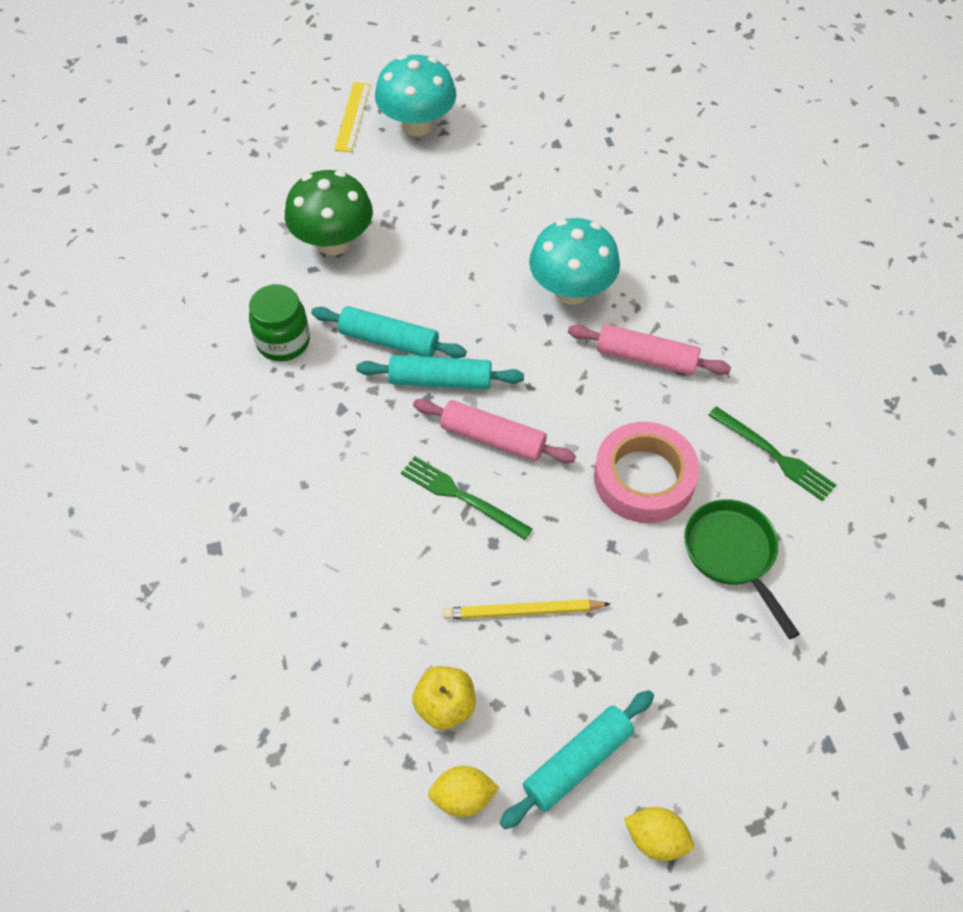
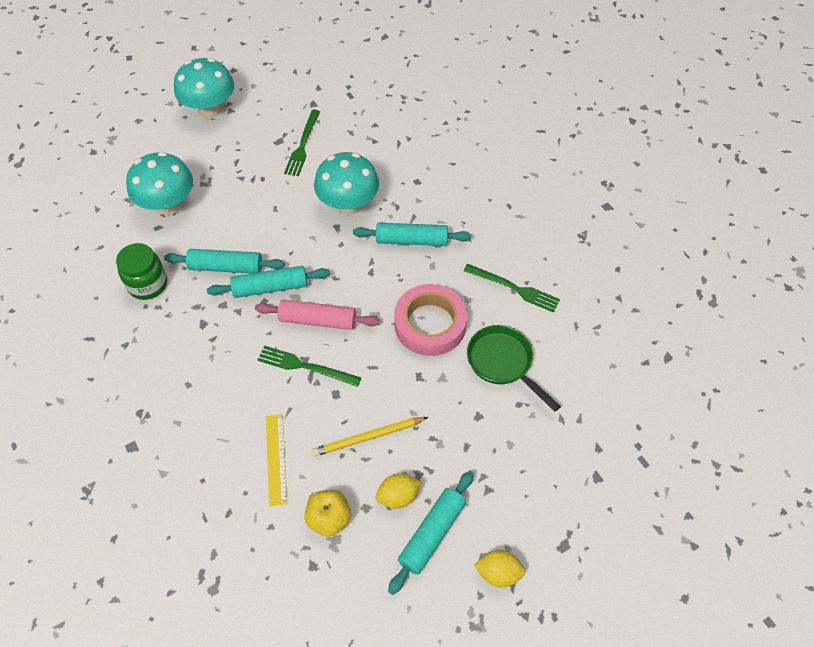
camera: 15 degrees left, 0 degrees up
green mushroom [285,170,373,255] -> turquoise mushroom [126,152,193,215]
yellow ruler [334,82,371,152] -> yellow ruler moved to [266,414,287,506]
yellow lemon [428,766,500,817] -> yellow lemon moved to [376,473,422,509]
pink rolling pin [568,324,731,375] -> turquoise rolling pin [353,223,471,246]
none -> green fork [284,110,320,176]

